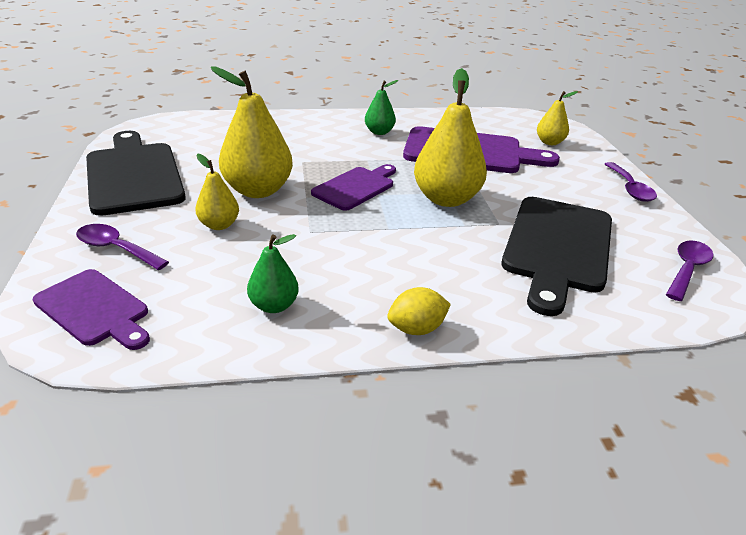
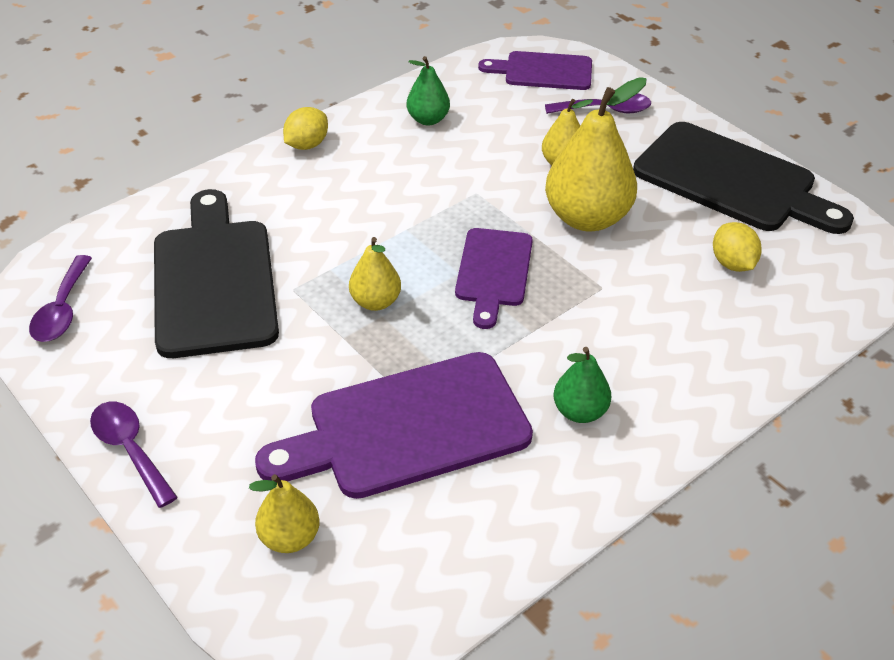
camera: 150 degrees right, 10 degrees up
yellow pear [414,68,487,207] -> yellow pear [349,237,401,311], size x0.54
none -> yellow lemon [713,222,762,272]

